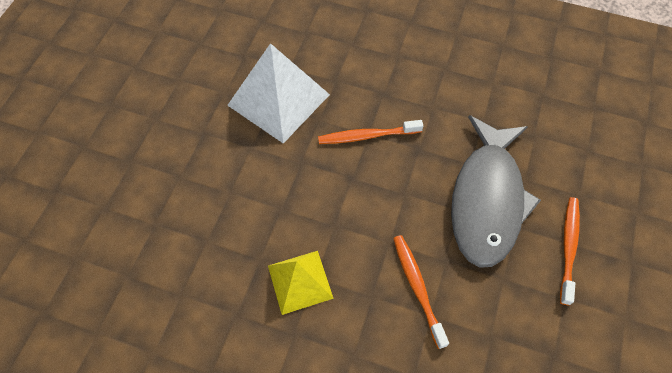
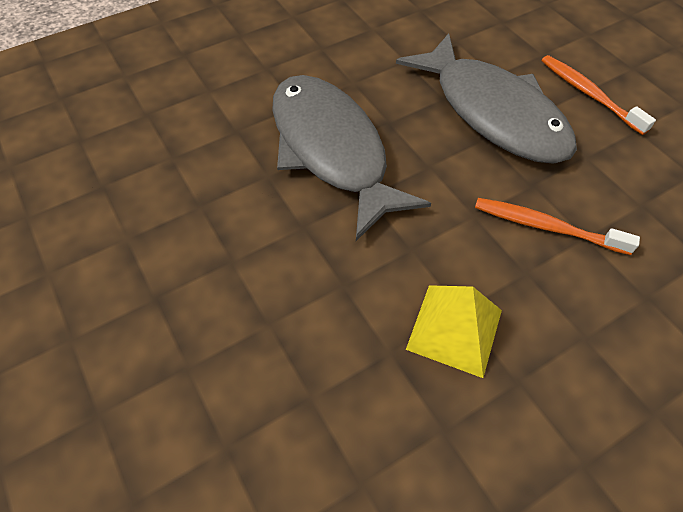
camera: 50 degrees left, 5 degrees down
white pyramid [227,43,330,143] -> none
orange toothbrush [318,120,423,144] -> grey fish [272,75,431,241]

